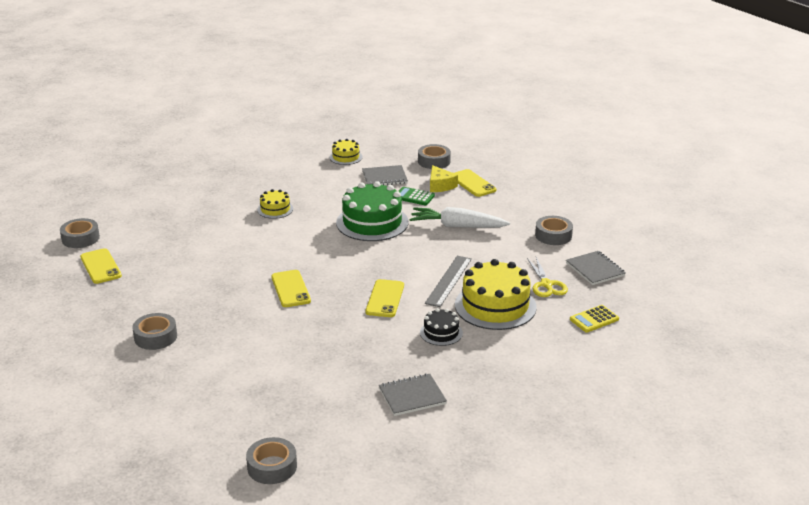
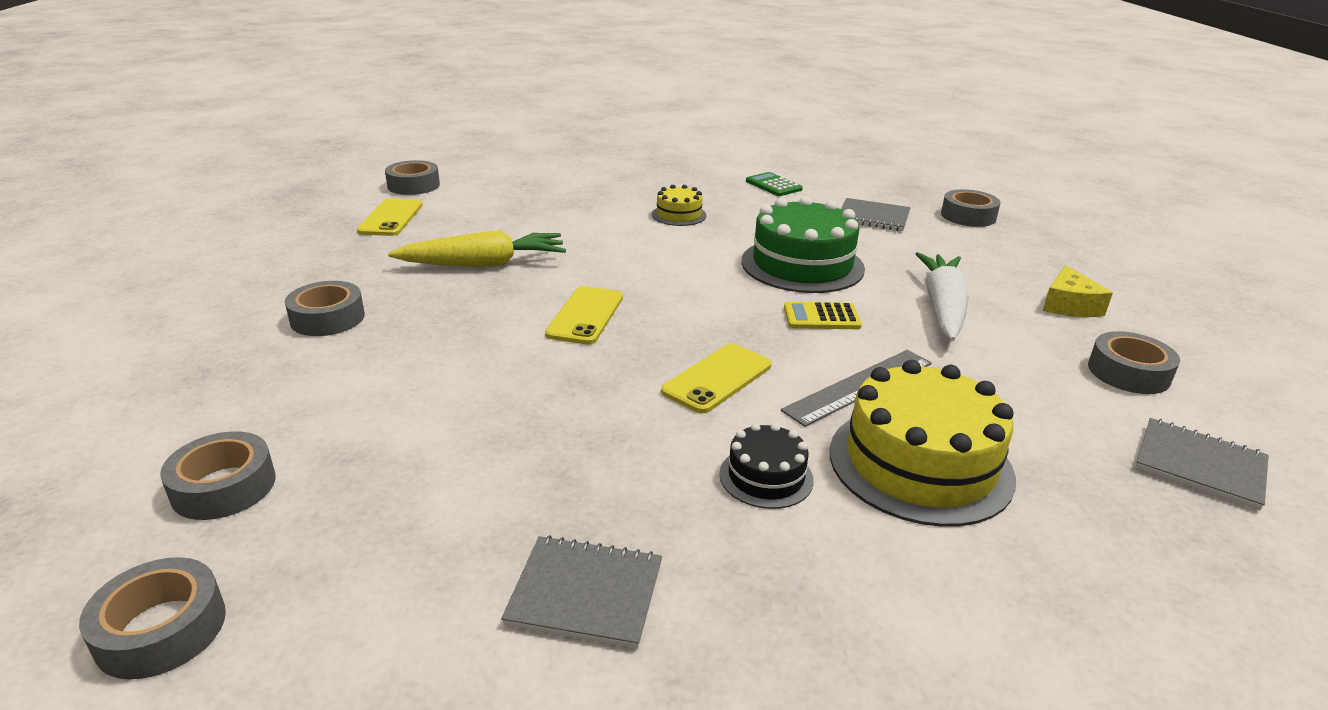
camera: 30 degrees right, 0 degrees up
yellow cake [330,139,362,165] -> none
green calculator [398,187,435,205] -> green calculator moved to [746,172,803,196]
white carrot [409,207,510,228] -> white carrot turned 60 degrees clockwise [916,252,968,341]
yellow cheese [430,165,458,192] -> yellow cheese moved to [1043,265,1113,317]
yellow phone [455,169,496,197] -> none
yellow scissors [527,257,568,297] -> none
grey notebook [566,251,626,285] -> grey notebook turned 60 degrees counterclockwise [1136,418,1269,510]
yellow calculator [570,305,619,333] -> yellow calculator moved to [784,302,862,329]
none -> grey tape [160,431,276,520]
none -> yellow carrot [388,230,566,267]

